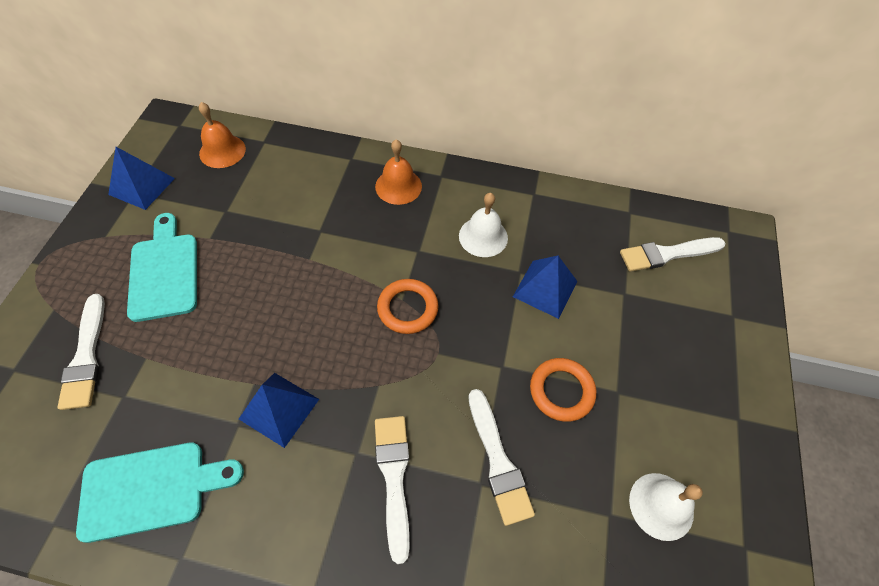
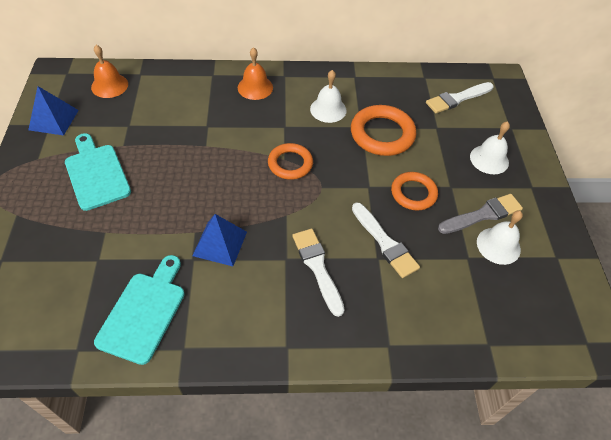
camera: 15 degrees left, 5 degrees down
white brush [58,294,105,410] -> none
turquoise cutting board [76,443,244,543] -> turquoise cutting board turned 45 degrees counterclockwise [94,255,185,365]
blue pyramid [513,256,577,319] -> orange ring [351,105,416,156]
none -> grey brush [438,194,523,234]
none -> white bell [470,121,510,174]

